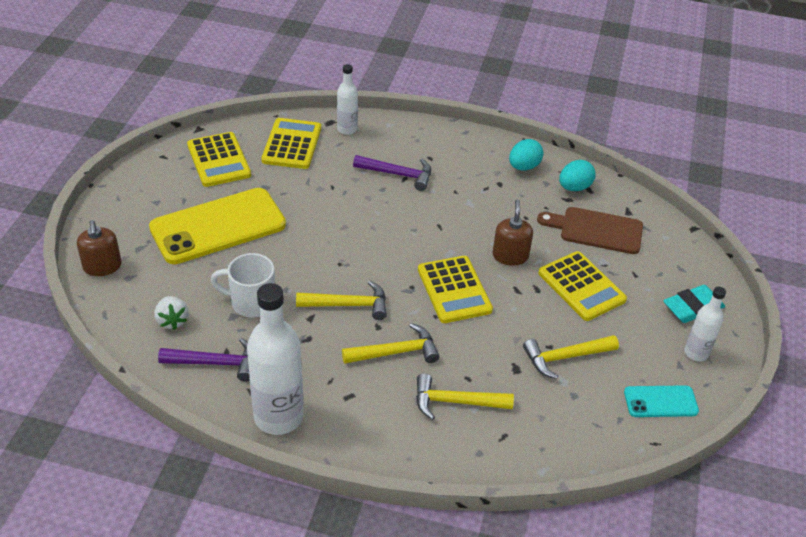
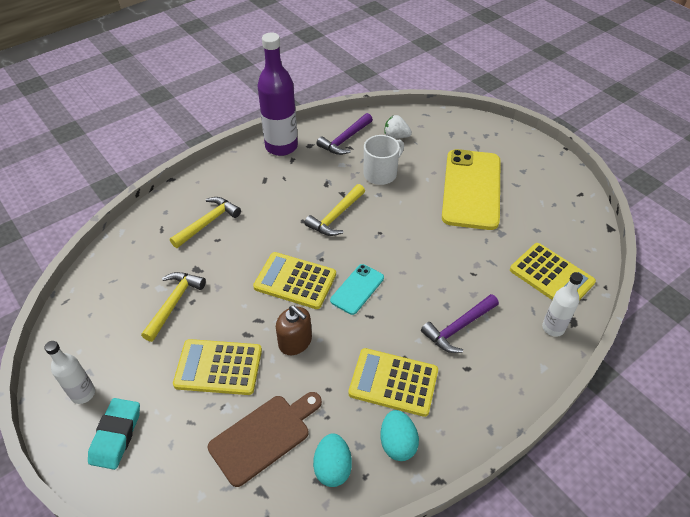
camera: 130 degrees right, 5 degrees up
brown soap dispenser [77,220,121,276] -> none
yellow calculator [187,132,251,187] -> yellow calculator moved to [348,348,438,417]
white bottle [247,283,303,435] -> purple bottle [257,32,298,156]
yellow hammer [342,323,440,364] -> none
turquoise phone [624,385,699,417] -> turquoise phone moved to [330,264,384,315]

